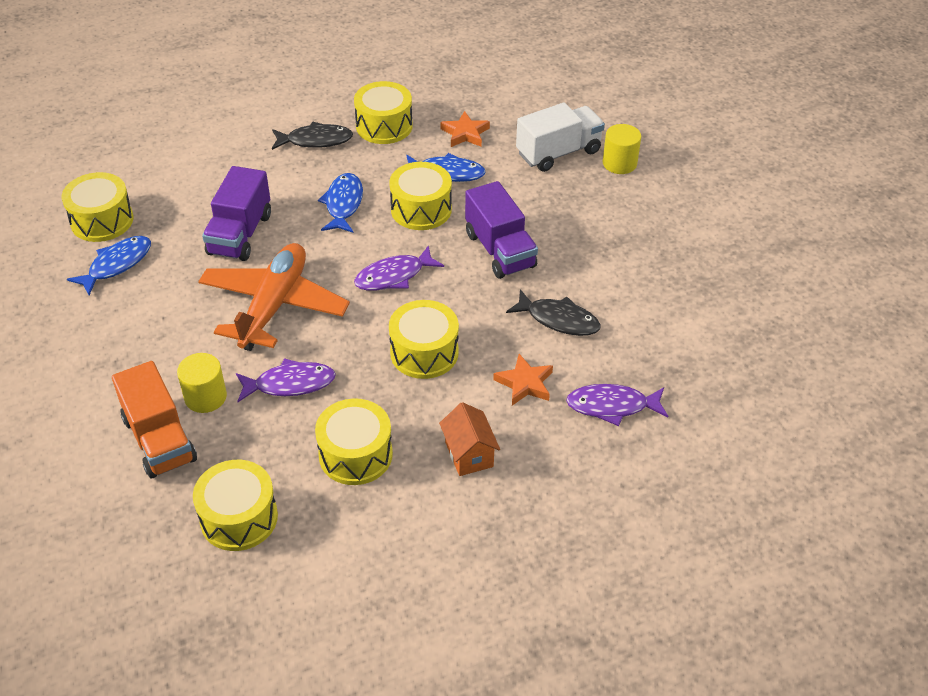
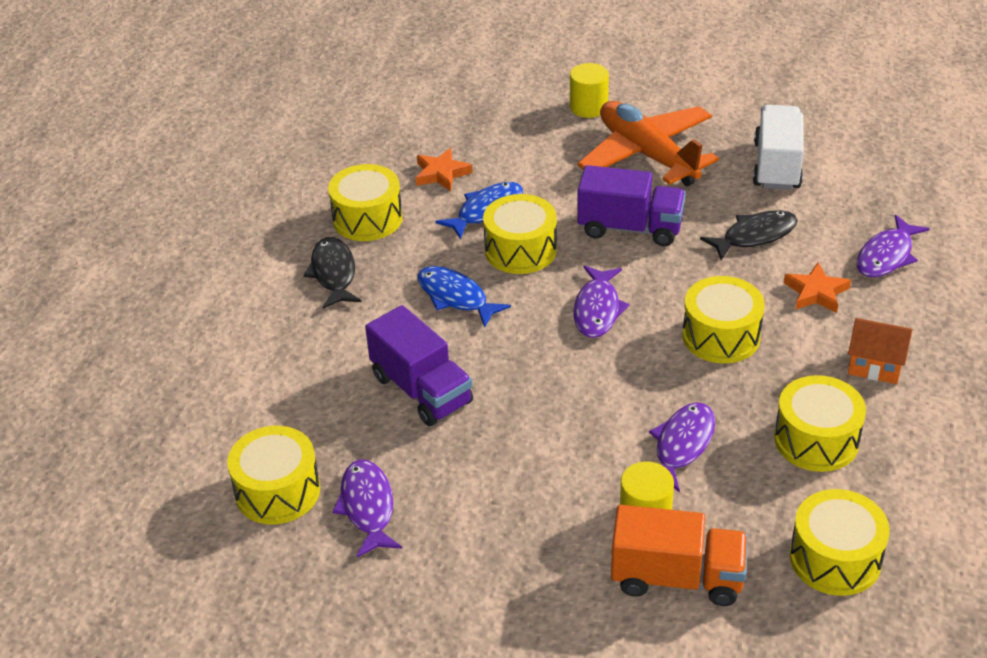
camera: 50 degrees left, 5 degrees down
blue fish [67,236,151,295] -> purple fish [332,460,402,558]
orange plane [198,243,350,351] -> orange plane moved to [577,101,719,186]
black fish [272,122,353,150] -> black fish turned 45 degrees counterclockwise [303,237,361,309]
white truck [516,103,605,172] -> white truck moved to [753,105,804,190]

